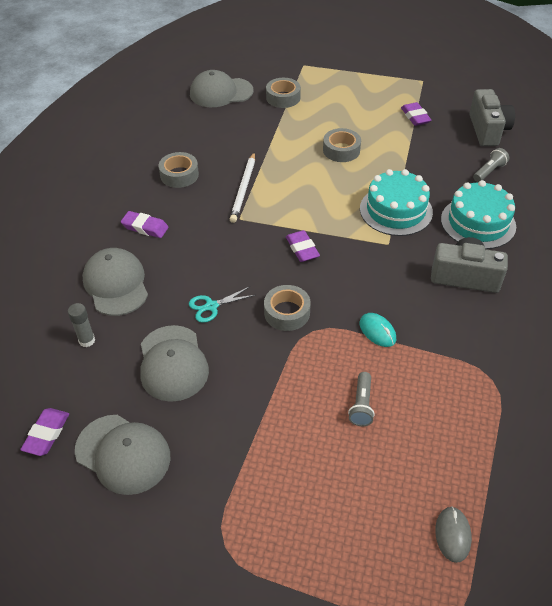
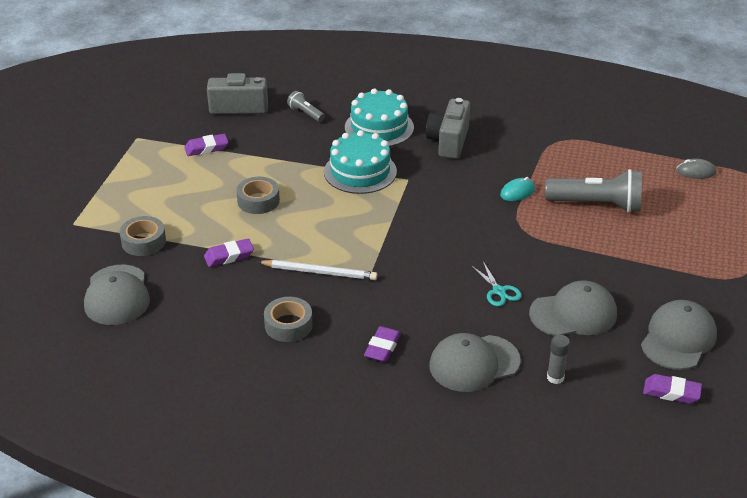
camera: 90 degrees left, 10 degrees down
grey tape [264,285,311,331] -> none
purple eraser [286,230,320,262] -> purple eraser moved to [204,239,254,267]
grey flashlight [348,372,375,426] -> grey flashlight [545,169,642,212], size x2.02

